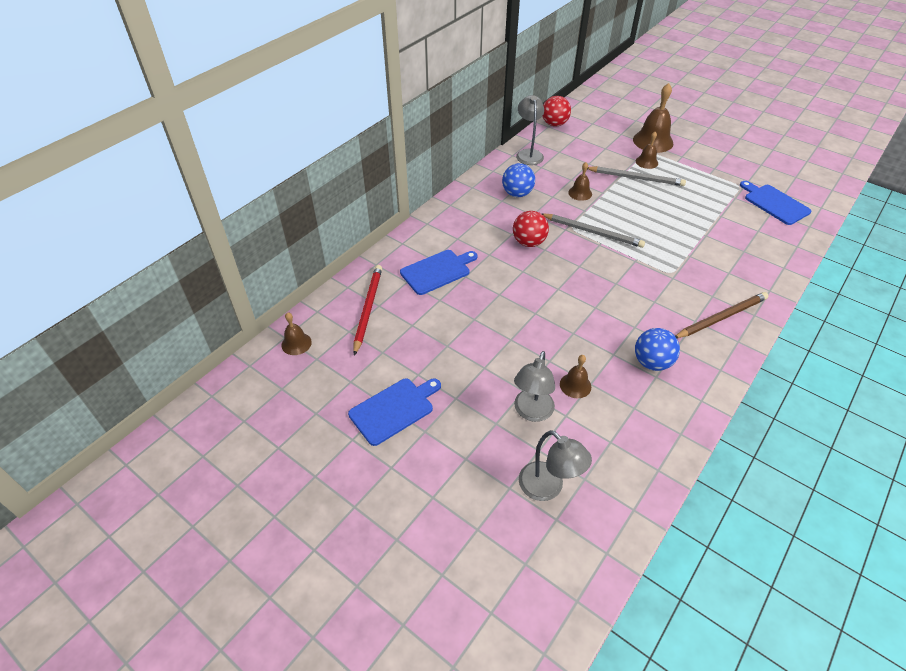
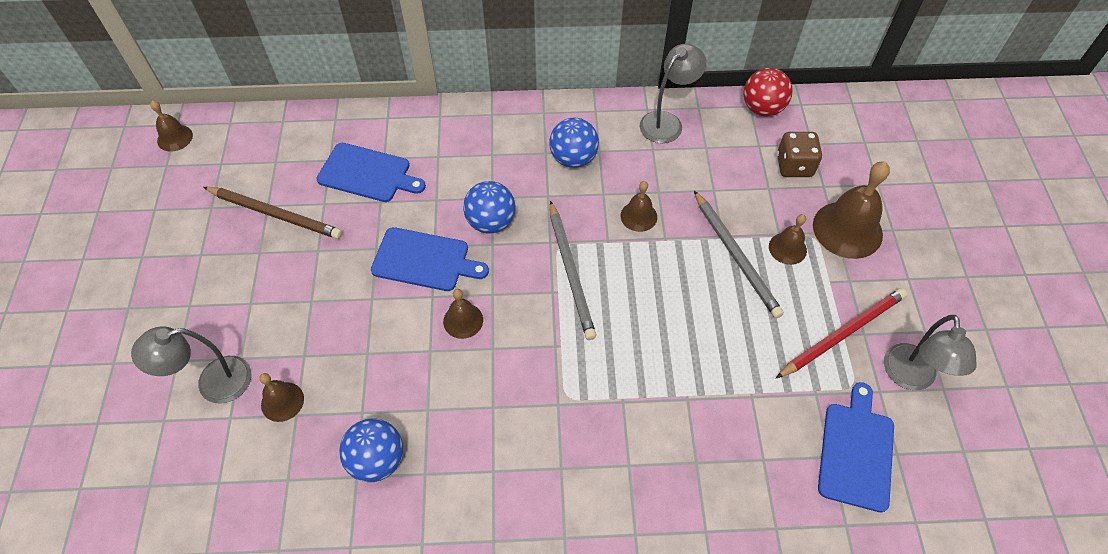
camera: 50 degrees right, 10 degrees up
blue cutting board [348,378,441,446] -> blue cutting board moved to [371,227,489,291]
red pencil [353,265,382,356] -> red pencil moved to [776,288,907,378]
red ball [513,211,549,247] -> blue ball [463,181,516,234]
grey lamp [519,430,592,501] -> grey lamp moved to [884,315,977,390]
brown pencil [675,292,768,338] -> brown pencil moved to [203,187,342,239]
none -> brown bell [443,289,483,339]
none -> brown dice [777,132,822,177]

